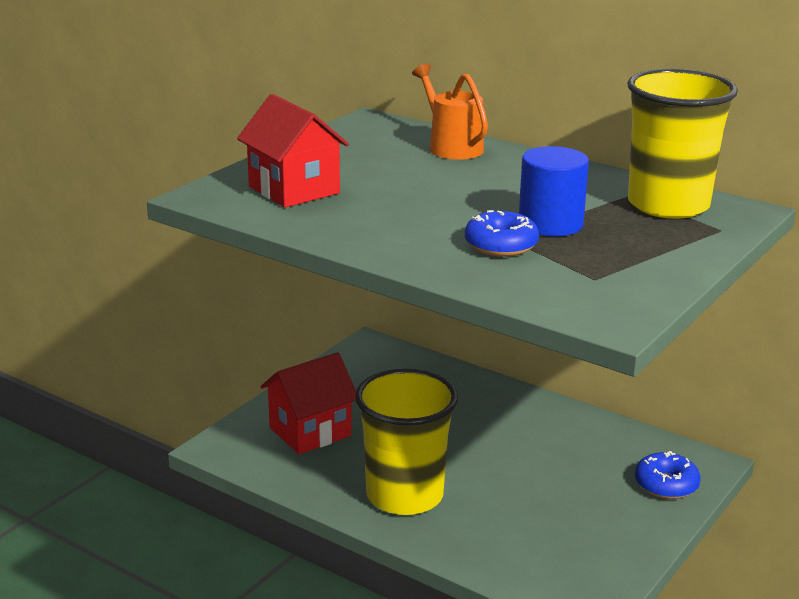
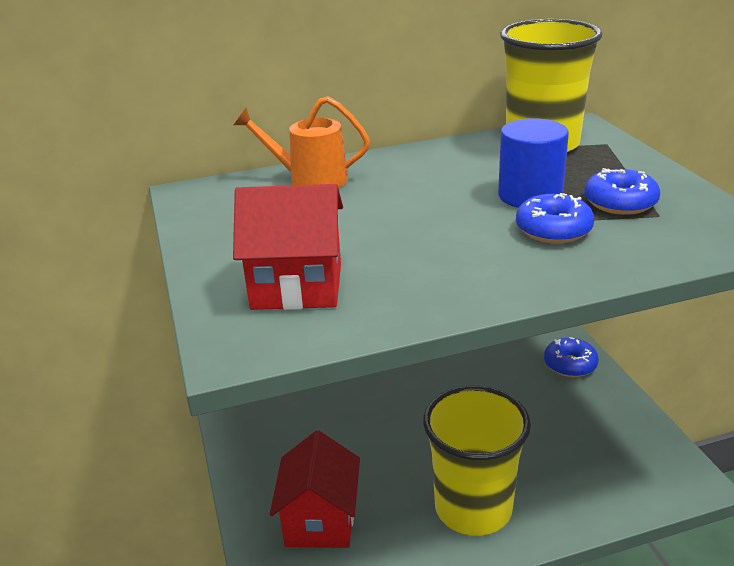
camera: 50 degrees left, 5 degrees up
none -> blue donut [584,168,660,215]

